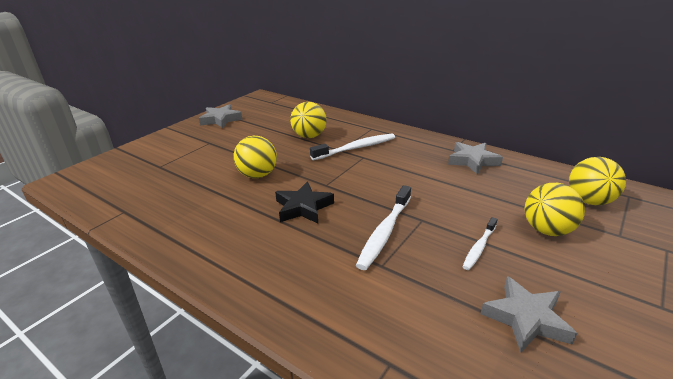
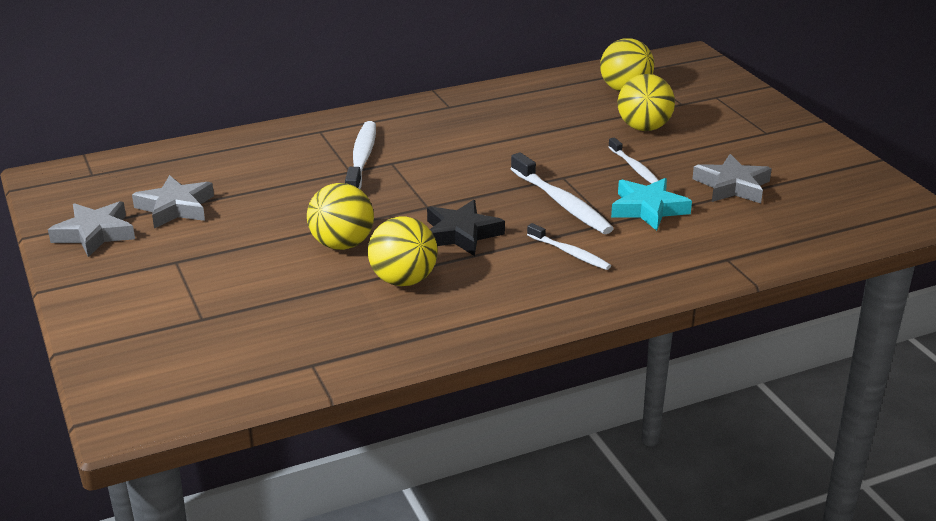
camera: 60 degrees left, 0 degrees up
yellow ball [290,102,327,138] -> yellow ball moved to [368,216,438,286]
grey star [448,142,503,175] -> grey star moved to [132,175,214,228]
none -> white toothbrush [527,223,611,270]
none -> turquoise star [611,178,692,231]

